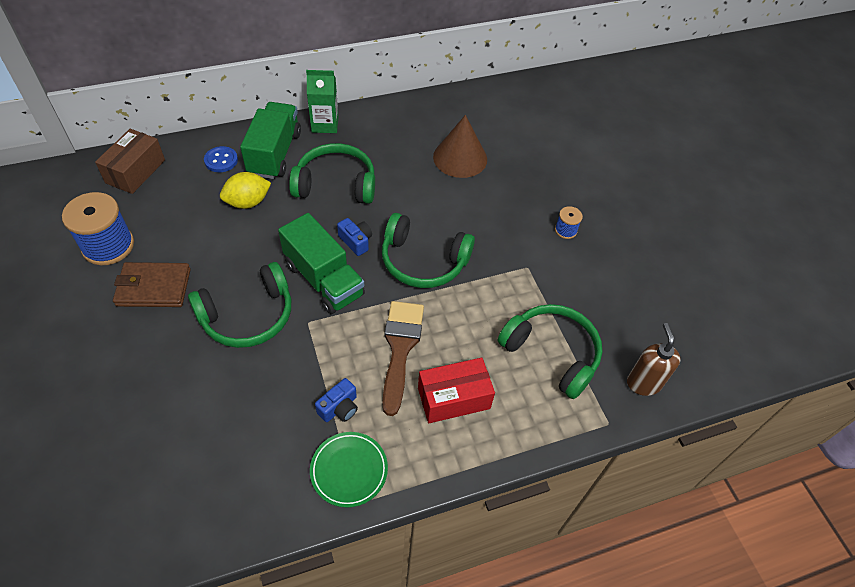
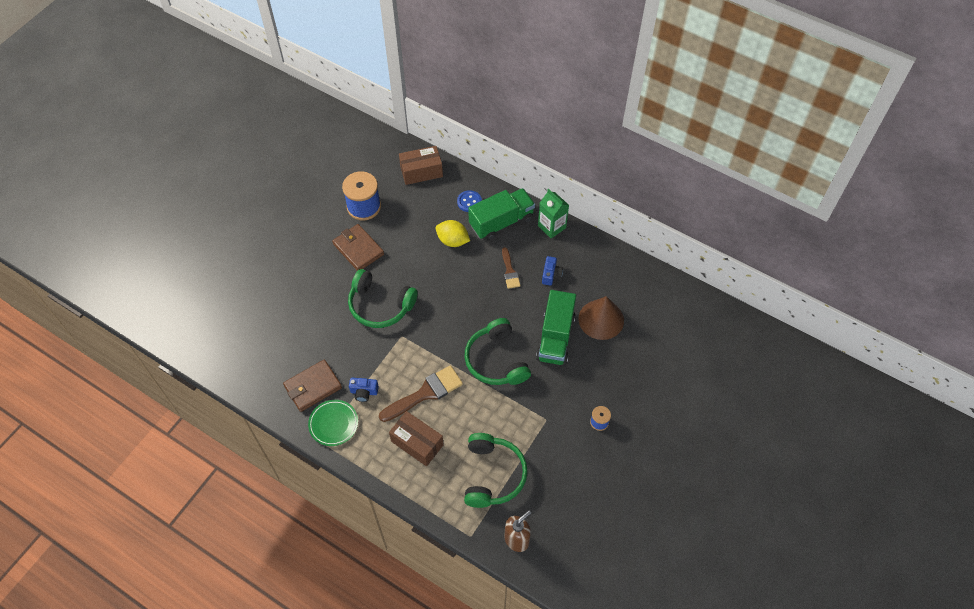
camera: 55 degrees right, 5 degrees up
green truck [278,213,365,314] -> green truck moved to [536,290,576,365]
green headphones [289,143,375,204] -> brown brush [502,247,521,289]
blue camera [337,218,372,256] -> blue camera moved to [542,256,563,286]
red box [418,357,495,423] -> brown box [389,411,444,466]
none -> brown wallet [283,360,342,412]

